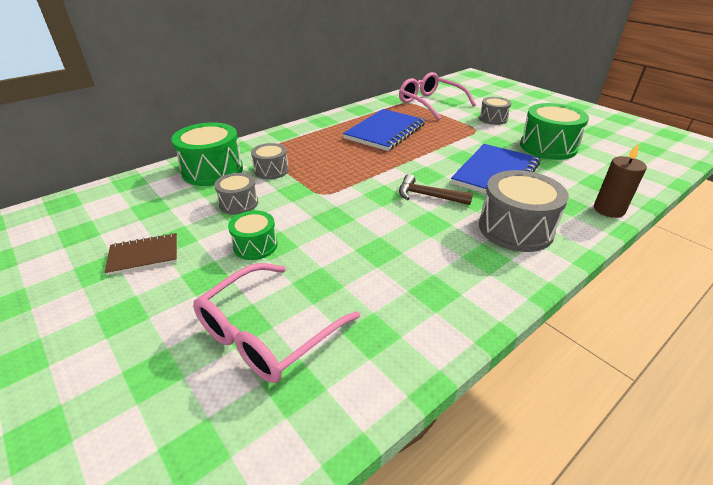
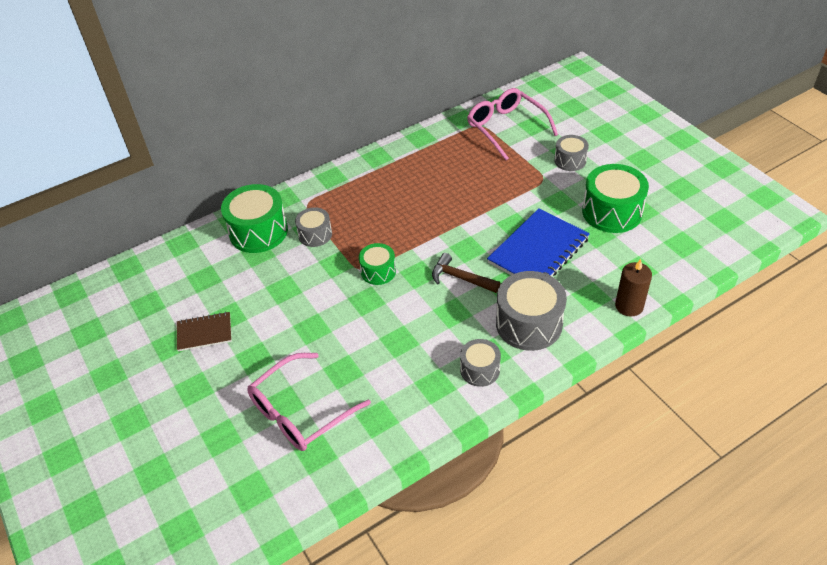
camera: 10 degrees right, 10 degrees up
grey drum [214,173,258,215] -> grey drum moved to [460,339,501,387]
green drum [228,211,277,260] -> green drum moved to [359,243,396,285]
blue notebook [343,109,426,151] -> none

